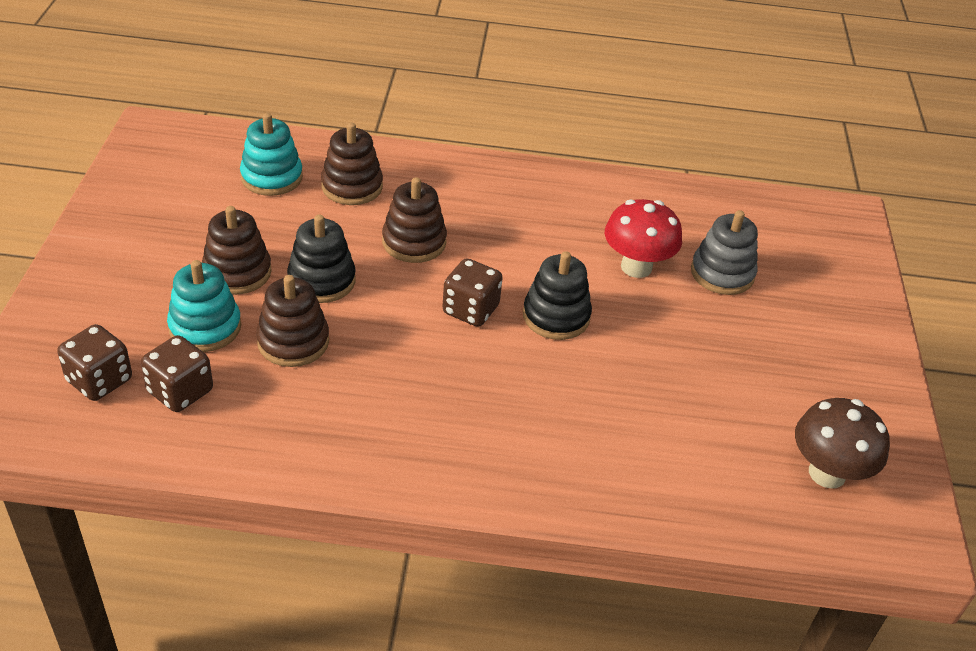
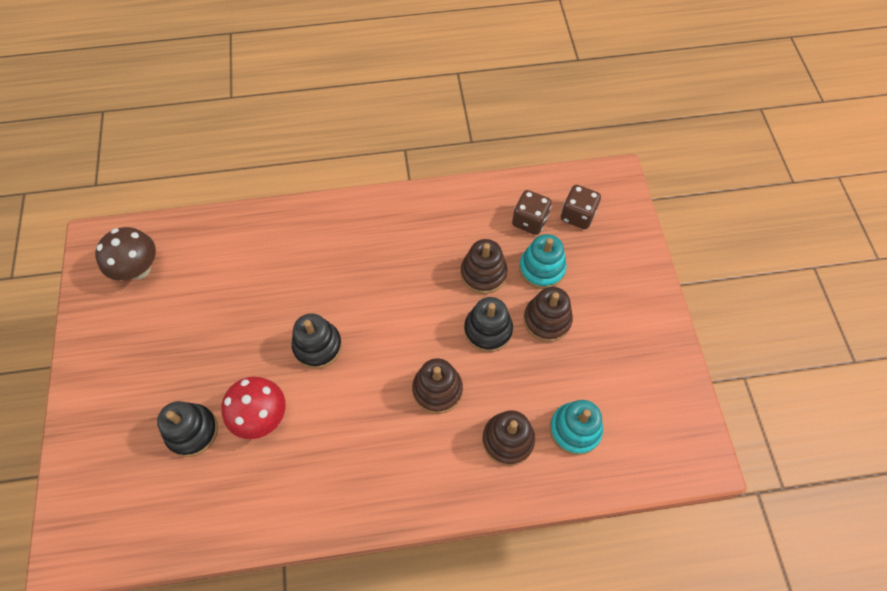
camera: 170 degrees right, 20 degrees up
brown dice [443,258,503,327] -> none
grey stacking toy [691,210,758,295] -> black stacking toy [157,401,218,457]

